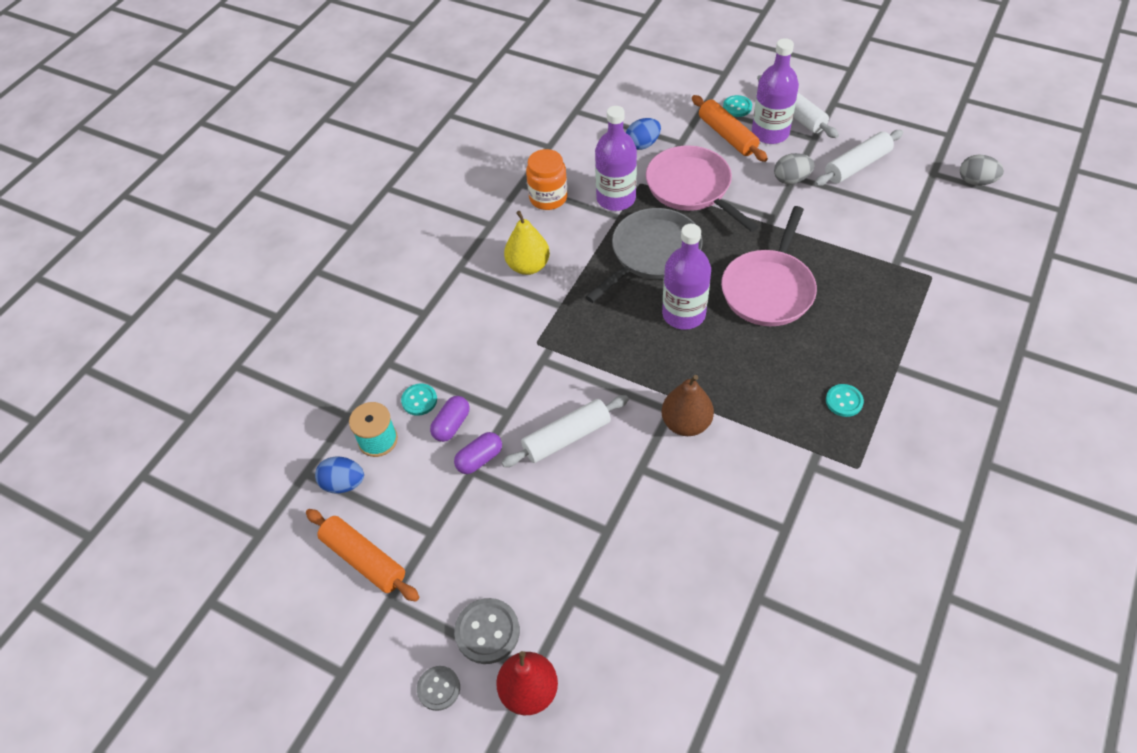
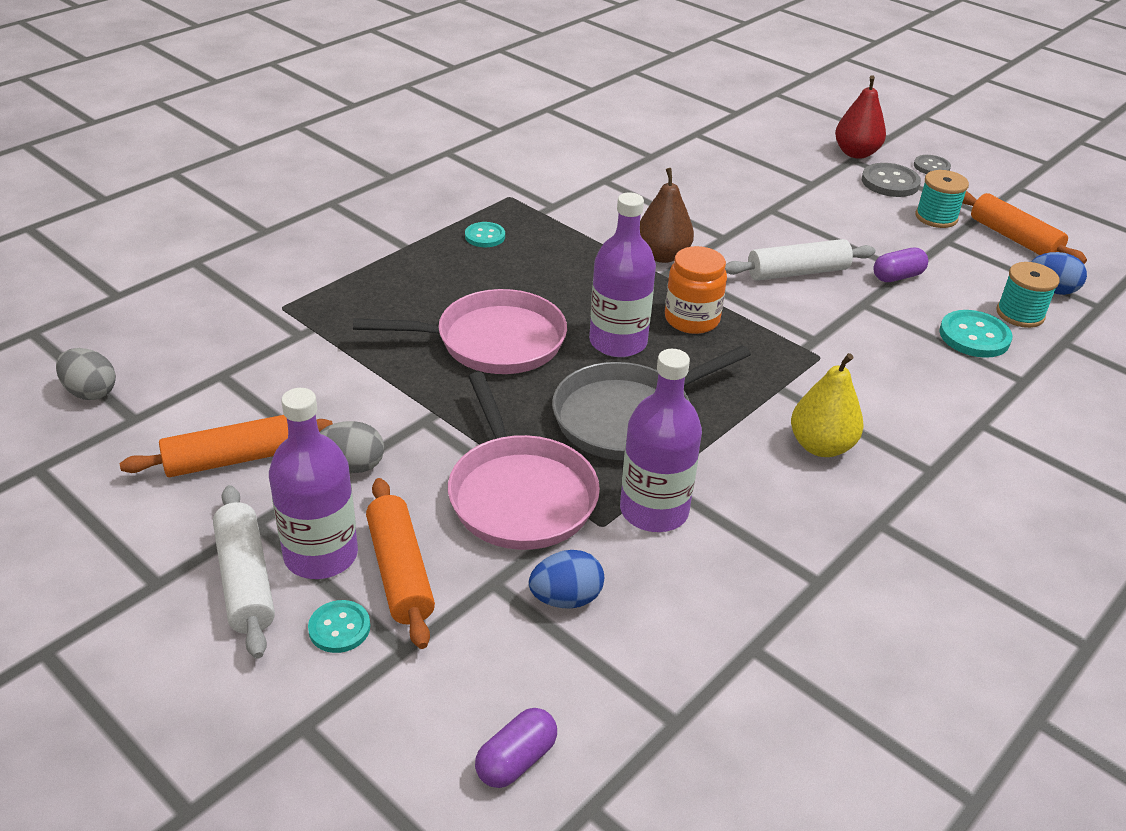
camera: 170 degrees left, 15 degrees down
turquoise button [401,384,437,416] -> turquoise button [939,310,1012,358], size x1.56
purple capsule [430,396,470,442] -> purple capsule moved to [475,708,557,788]
orange jar [526,149,567,210] -> orange jar moved to [665,246,727,334]
pink pan [721,206,817,326] -> pink pan turned 45 degrees clockwise [353,289,567,374]
white rolling pin [815,130,903,186] -> orange rolling pin [120,415,333,477]
none -> turquoise spool [915,170,969,228]

